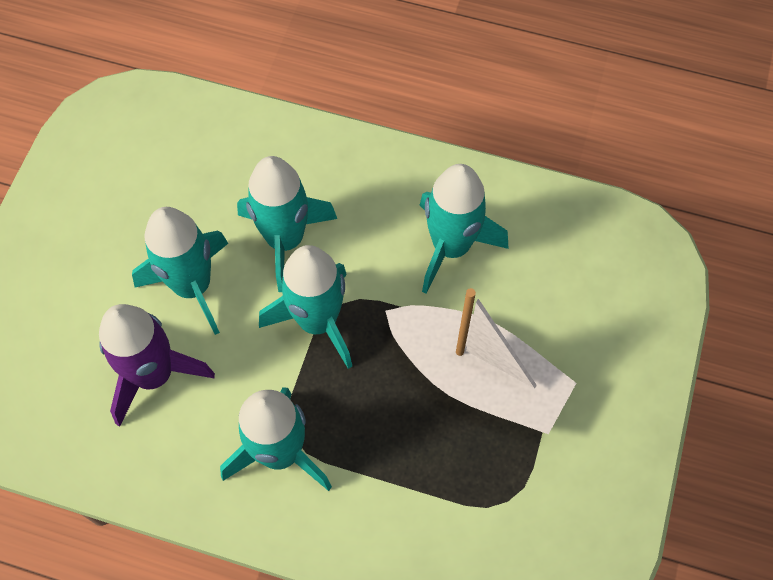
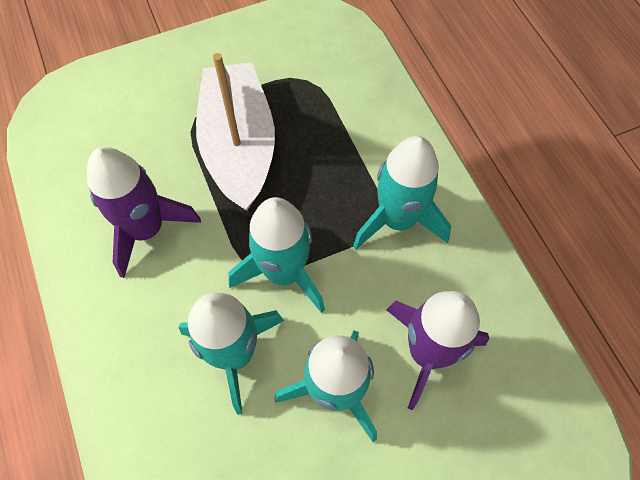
camera: 130 degrees left, 0 degrees up
turquoise rocket [420,164,509,294] -> purple rocket [87,147,201,278]

